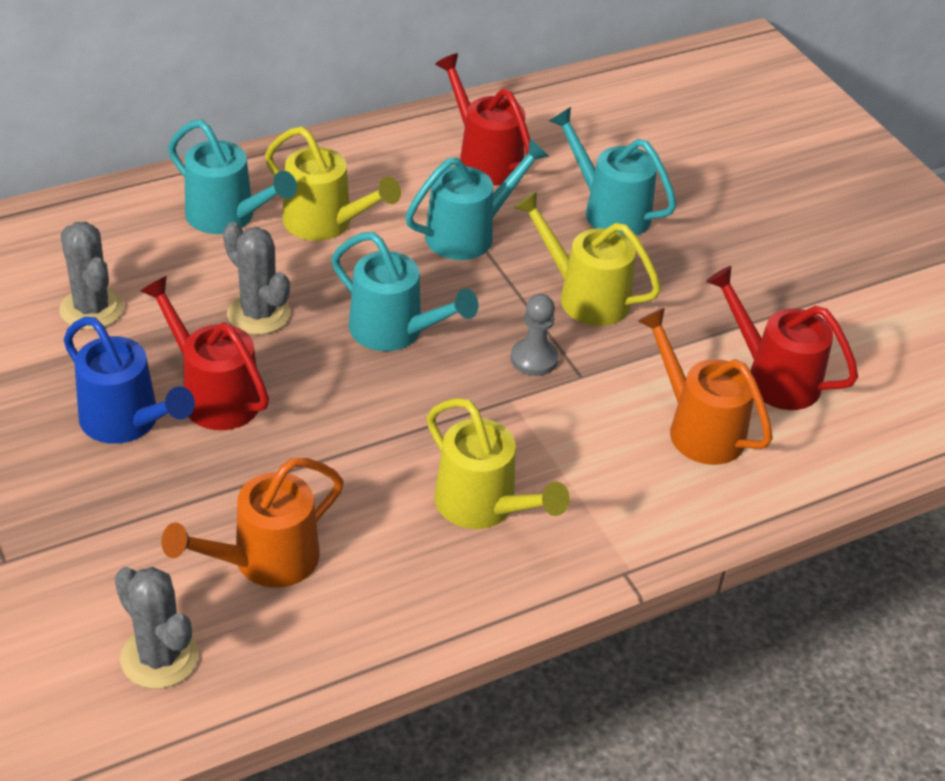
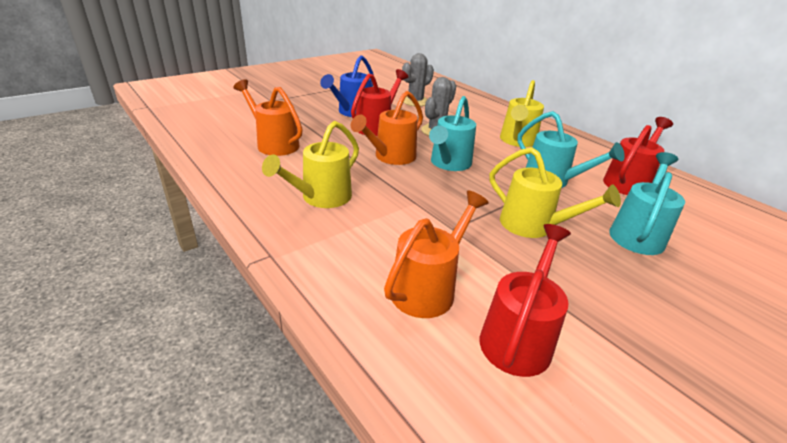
camera: 80 degrees right, 10 degrees down
grey cactus [114,567,199,689] -> none
turquoise watering can [168,119,297,234] -> none
grey pawn [511,294,558,376] -> none
yellow watering can [514,191,661,326] -> yellow watering can turned 105 degrees clockwise [490,147,621,238]
none -> orange watering can [351,91,423,165]

